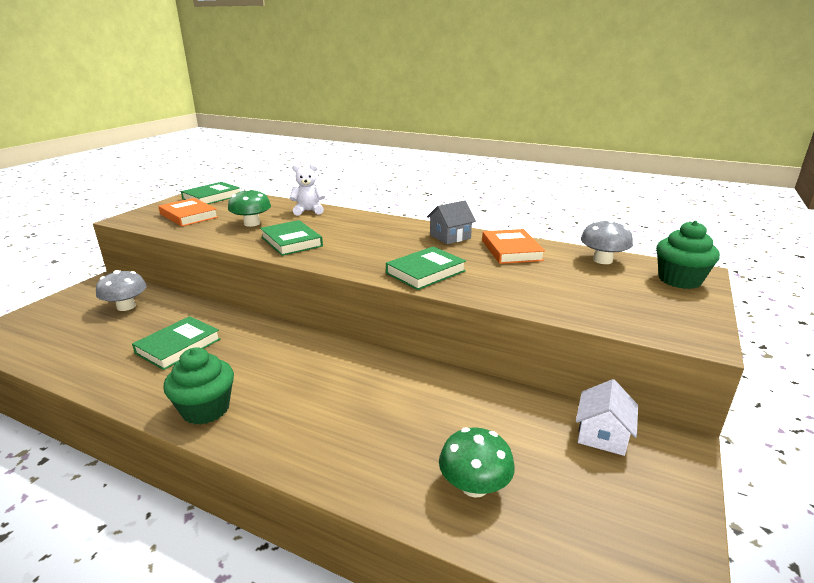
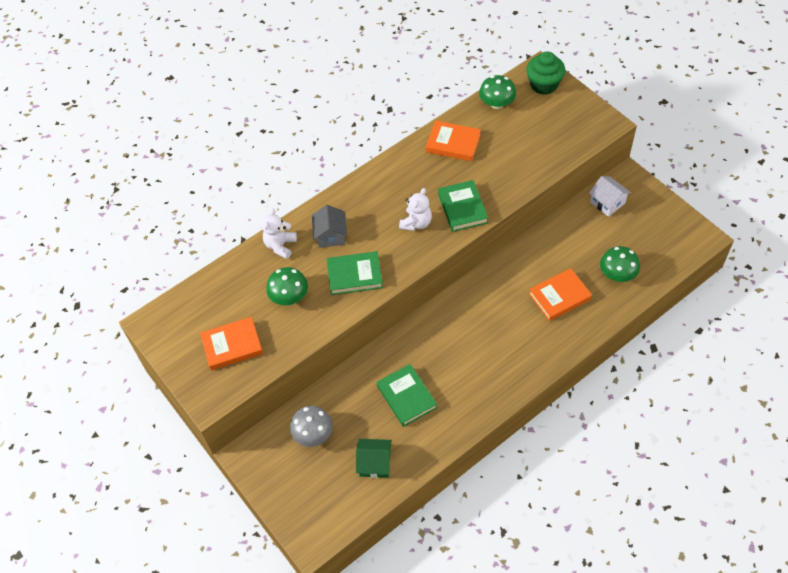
camera: 60 degrees left, 30 degrees up
green cupcake [163,347,234,425] -> none
green book [181,182,240,204] -> none
grey house [427,200,476,244] -> grey house moved to [312,205,347,248]
grey mushroom [581,219,633,264] -> green mushroom [479,75,516,109]
none -> green house [356,439,392,478]
none -> white teddy bear [399,188,432,231]
none -> orange book [529,268,592,321]

